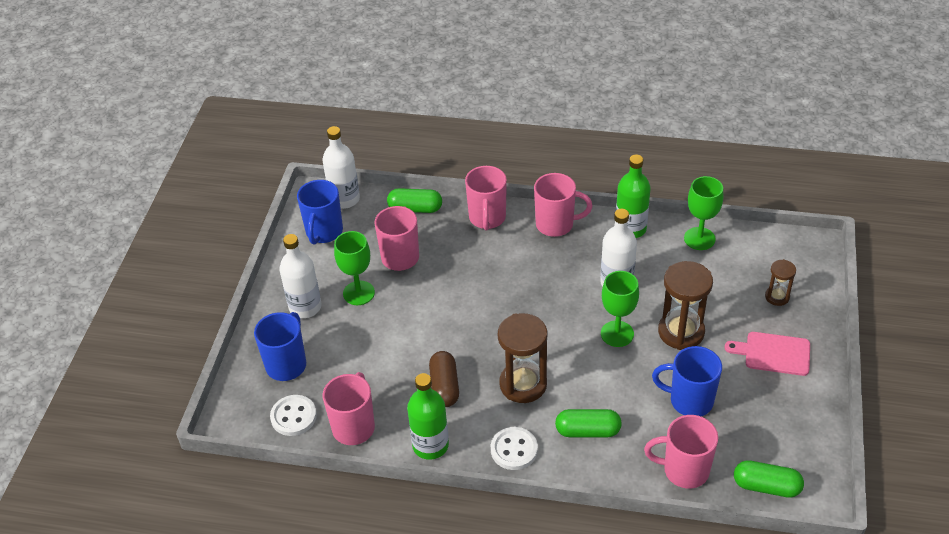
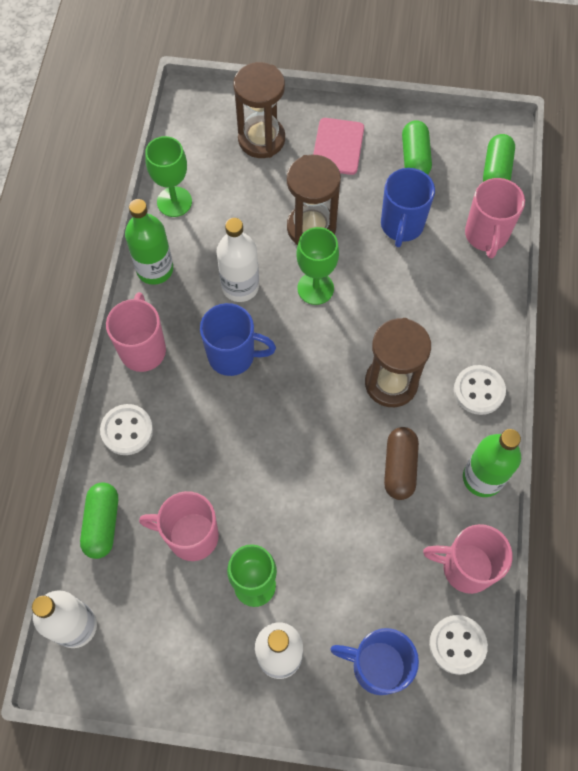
camera: 95 degrees left, 20 degrees up
blue mug [297,180,343,244] -> blue mug moved to [200,303,276,376]
brown capsule [429,351,459,407] -> brown capsule turned 75 degrees counterclockwise [384,427,419,500]
pink mug [465,166,507,230] -> white button [100,404,153,455]
green capsule [555,409,622,437] -> green capsule moved to [402,120,432,175]
brown hourglass [765,259,796,306] -> brown hourglass [234,62,285,158], size x1.86

